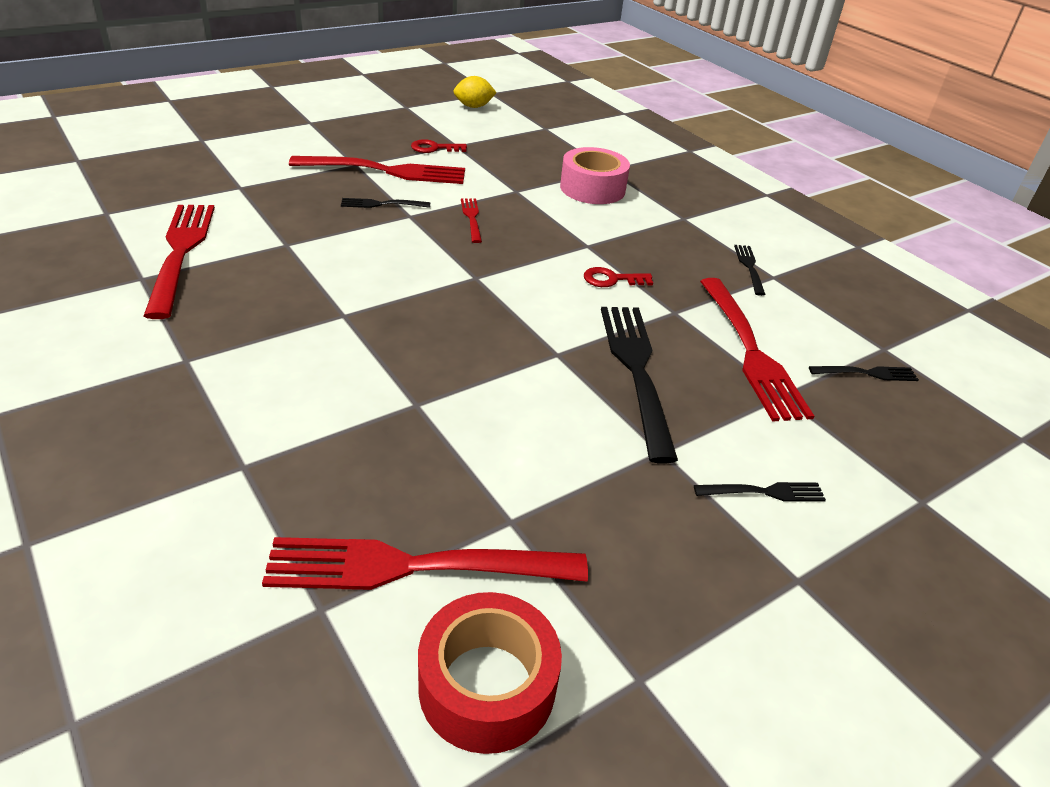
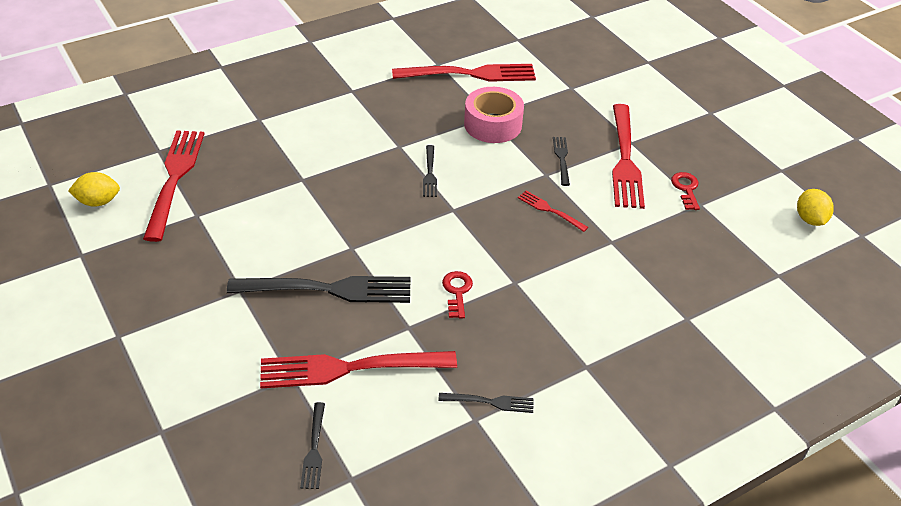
camera: 95 degrees right, 5 degrees up
red tape [418,592,562,754] -> yellow lemon [68,172,120,207]
red fork [461,198,482,243] -> red fork turned 135 degrees counterclockwise [518,191,588,232]
pink tape [560,147,630,204] -> pink tape moved to [464,87,524,143]
black fork [694,482,826,502] -> black fork moved to [423,145,437,197]

